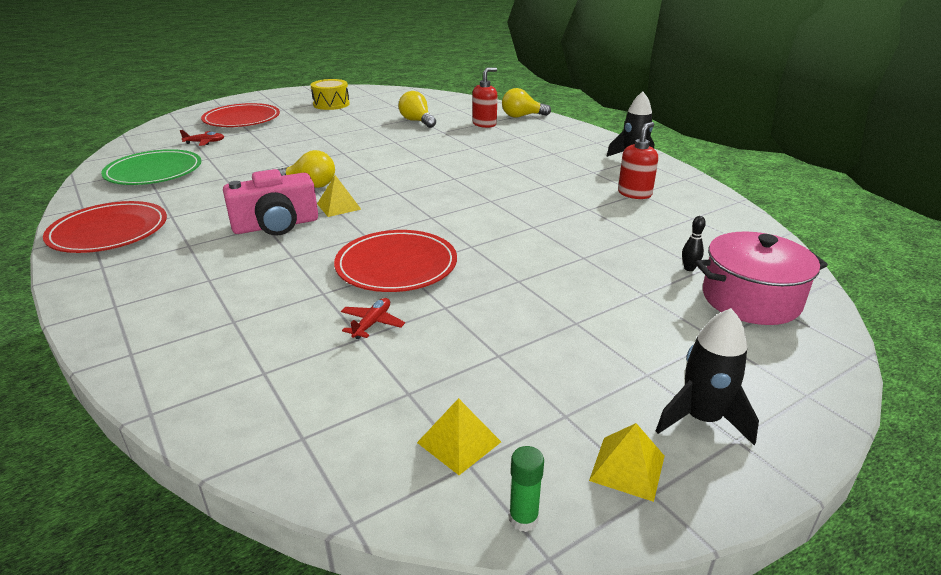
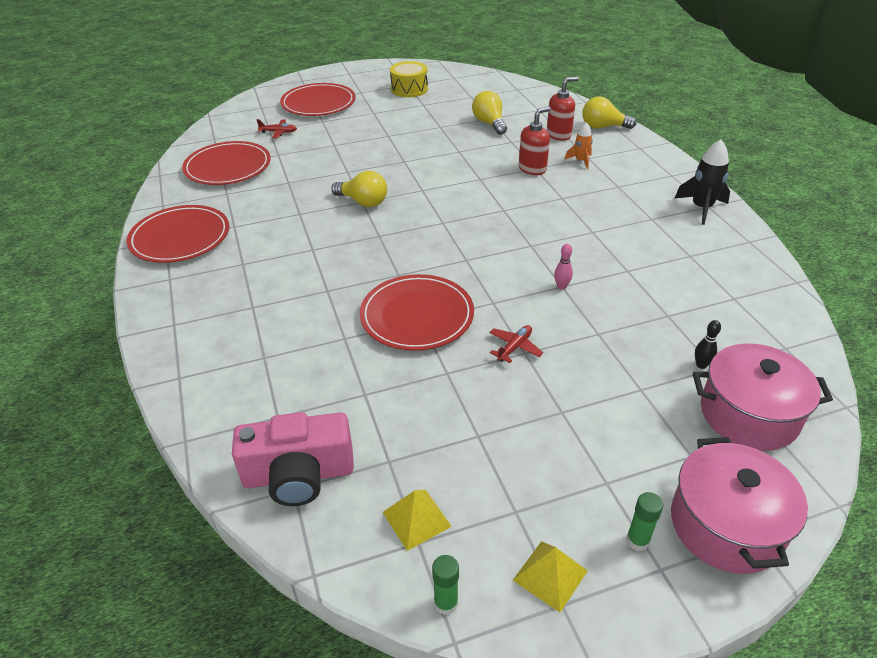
camera: 15 degrees right, 10 degrees up
green plate [101,149,201,185] -> red plate [182,141,271,185]
pink camera [223,169,318,236] -> pink camera moved to [232,412,354,506]
yellow pyramid [317,175,361,217] -> none
red plane [341,298,405,339] -> red plane moved to [489,325,543,363]
red soap dispenser [618,122,658,199] -> red soap dispenser moved to [519,107,551,175]
black rocket [656,308,759,445] -> green glue stick [626,492,663,551]
none -> pink bowling pin [554,244,573,290]
none -> orange rocket [564,122,593,169]
none -> pink pot [671,437,808,574]

